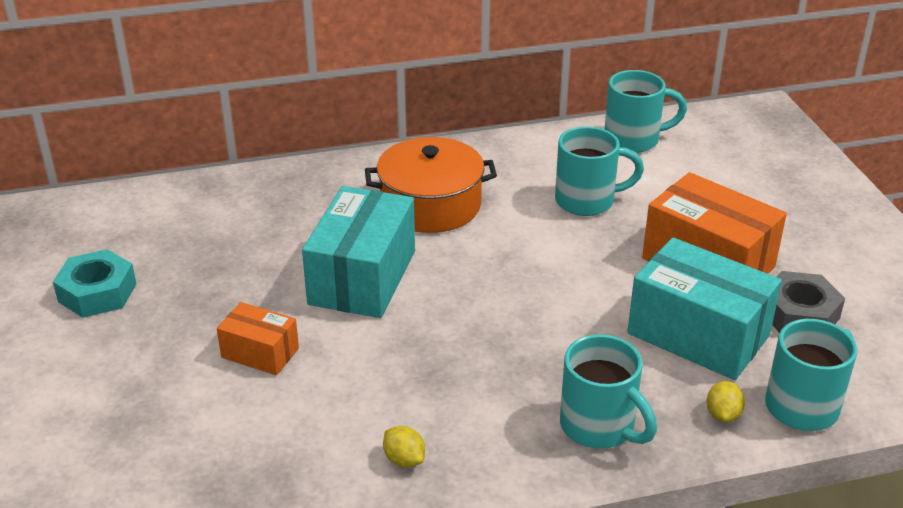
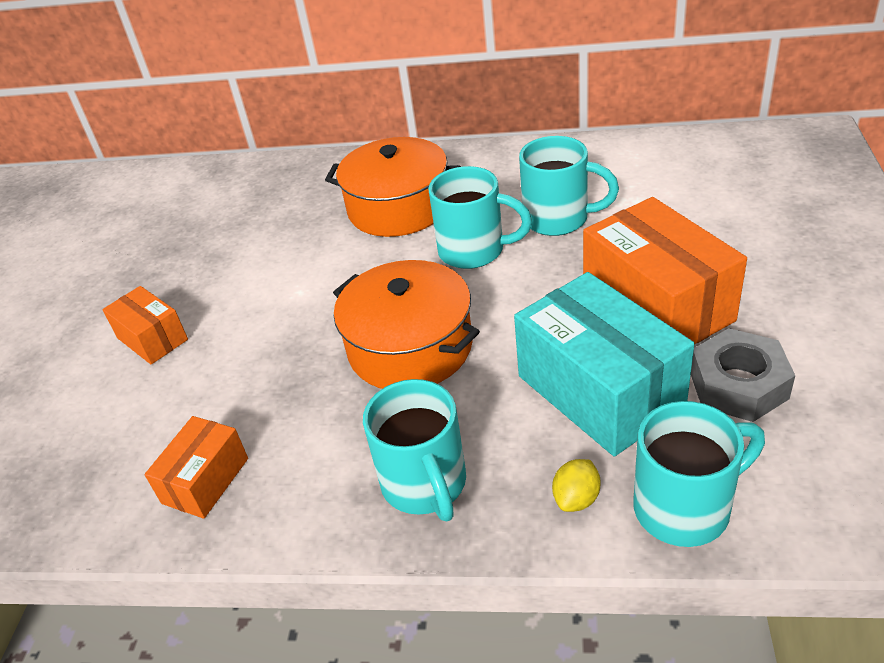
camera: 25 degrees right, 5 degrees up
turquoise nut [53,249,136,318] -> none
turquoise box [302,186,415,318] -> none
yellow lemon [383,426,425,467] -> orange box [144,416,248,519]
turquoise mug [605,70,687,153] -> turquoise mug moved to [428,166,532,269]
none -> orange pot [333,260,480,389]

